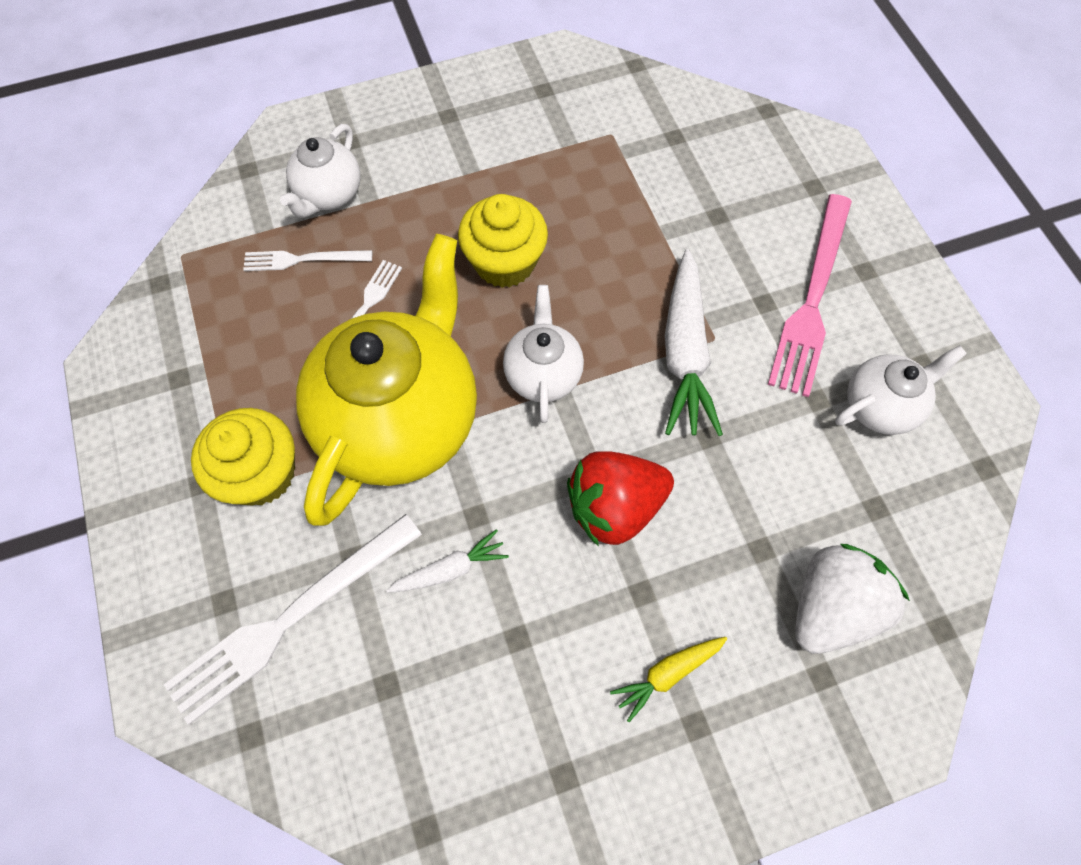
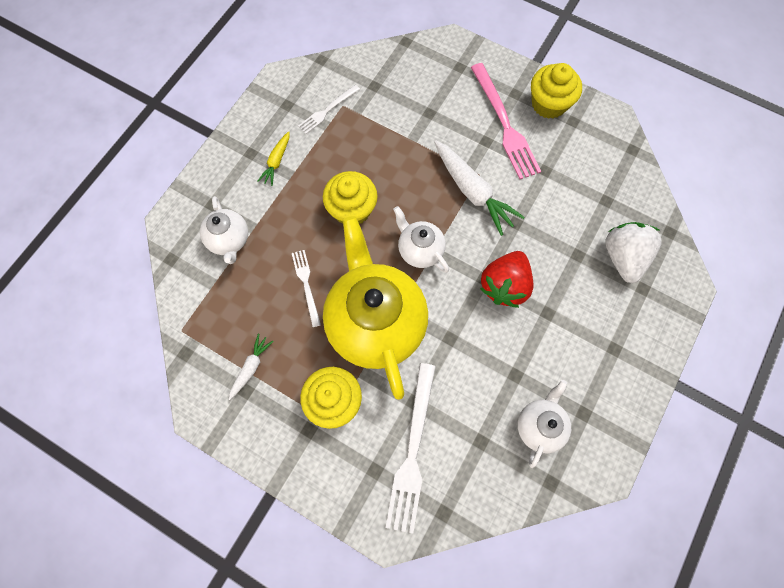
camera: 40 degrees left, 5 degrees up
white fork [243,250,372,271] -> white fork moved to [298,85,360,134]
white carrot [386,529,509,593] -> white carrot moved to [229,334,274,400]
yellow carrot [610,637,727,722] -> yellow carrot moved to [258,131,290,186]
white teapot [835,346,967,435] -> white teapot moved to [518,380,571,468]
none -> yellow cupcake [531,63,582,119]

